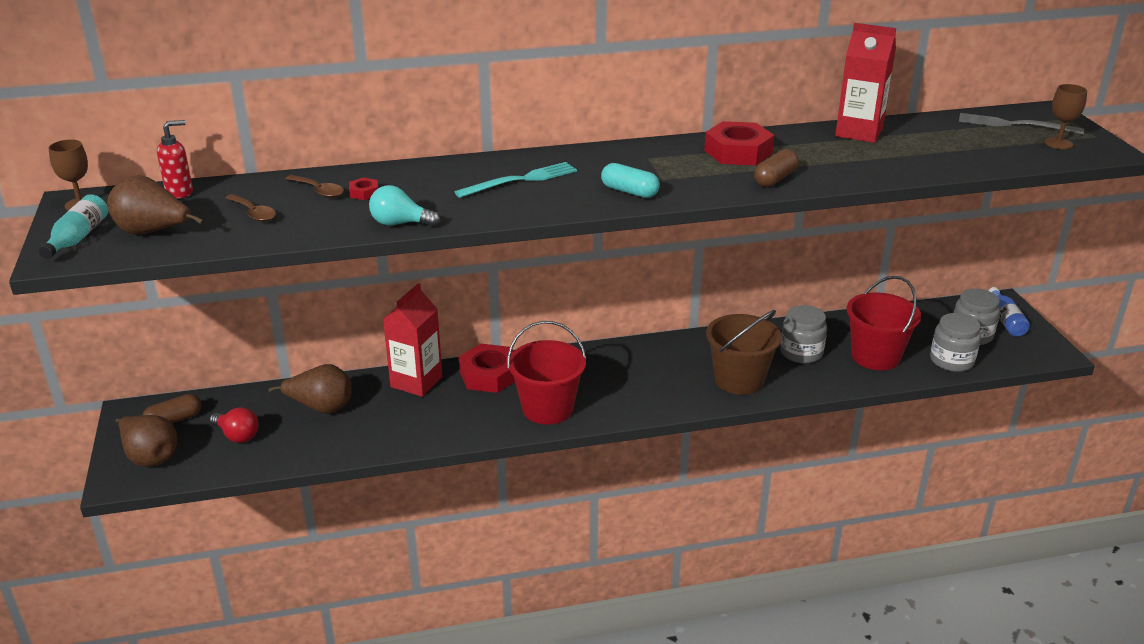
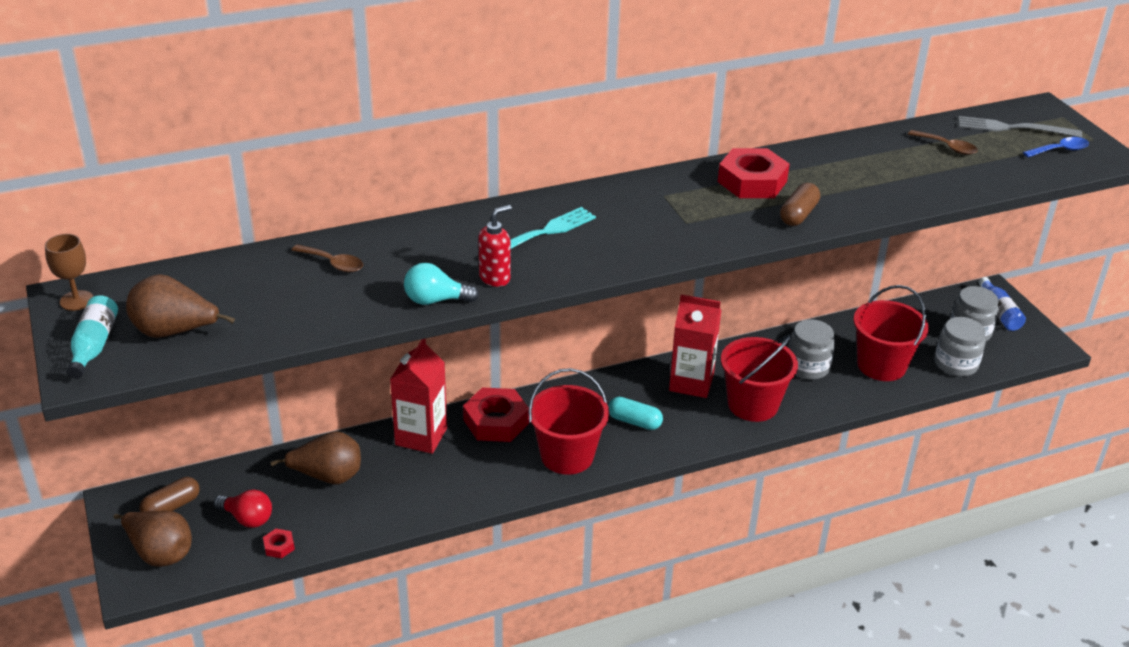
camera: 10 degrees left, 5 degrees up
red soap dispenser [157,120,193,198] -> red soap dispenser moved to [478,205,512,287]
brown spoon [225,194,276,222] -> brown spoon moved to [908,130,978,155]
red nut [349,177,378,200] -> red nut moved to [263,529,295,558]
turquoise capsule [601,163,660,198] -> turquoise capsule moved to [608,397,663,430]
brown bucket [706,310,782,395] -> red bucket [721,335,798,422]
red carton [835,23,896,143] -> red carton moved to [669,294,721,398]
brown goblet [1045,84,1087,149] -> blue spoon [1023,137,1089,157]

